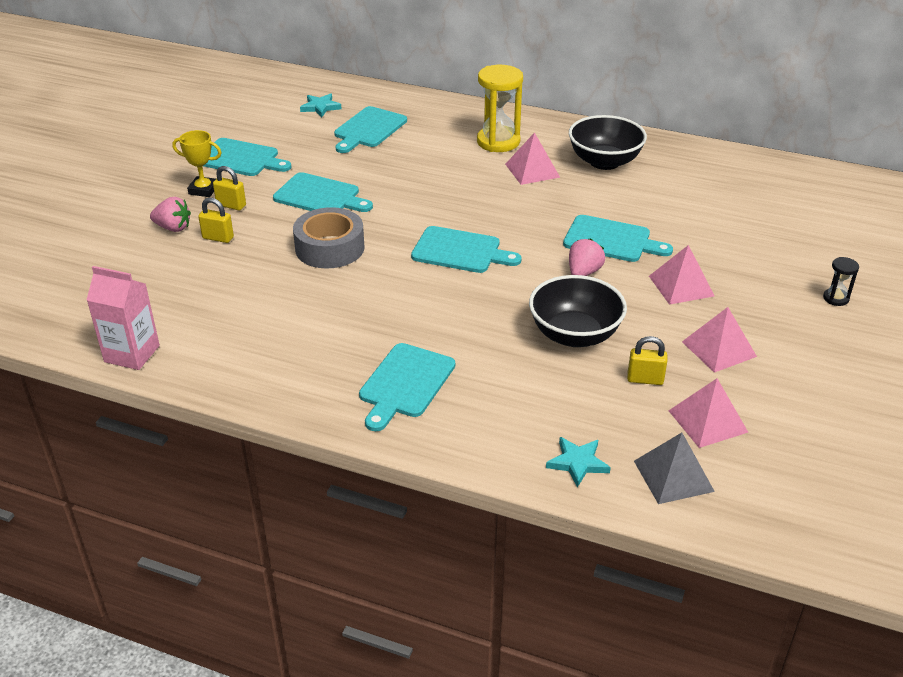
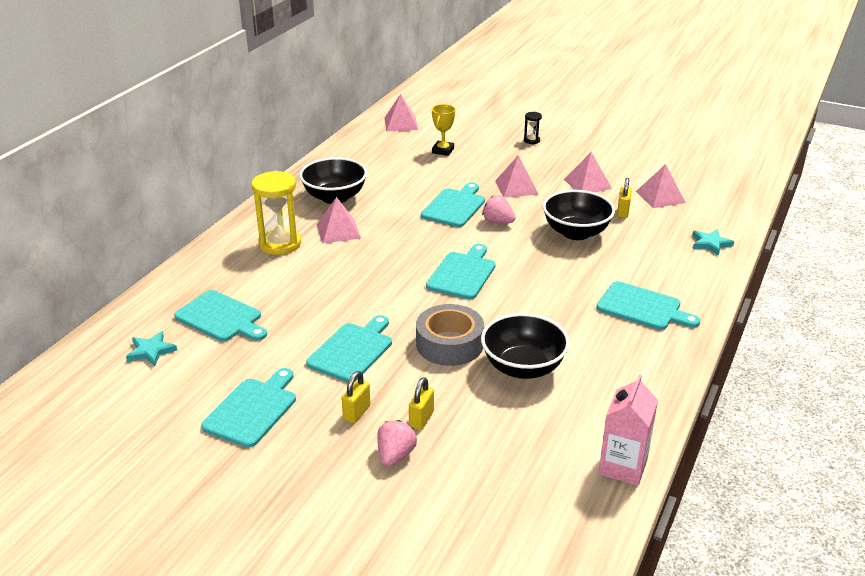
camera: 85 degrees left, 5 degrees down
yellow trophy [172,130,222,197] -> yellow trophy moved to [432,104,455,156]
grey pyramid [634,433,715,504] -> none
none -> pink pyramid [384,94,418,131]
none -> black bowl [481,313,570,379]

